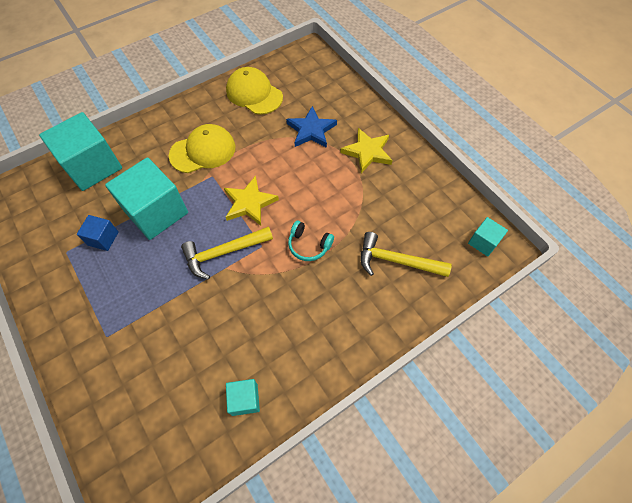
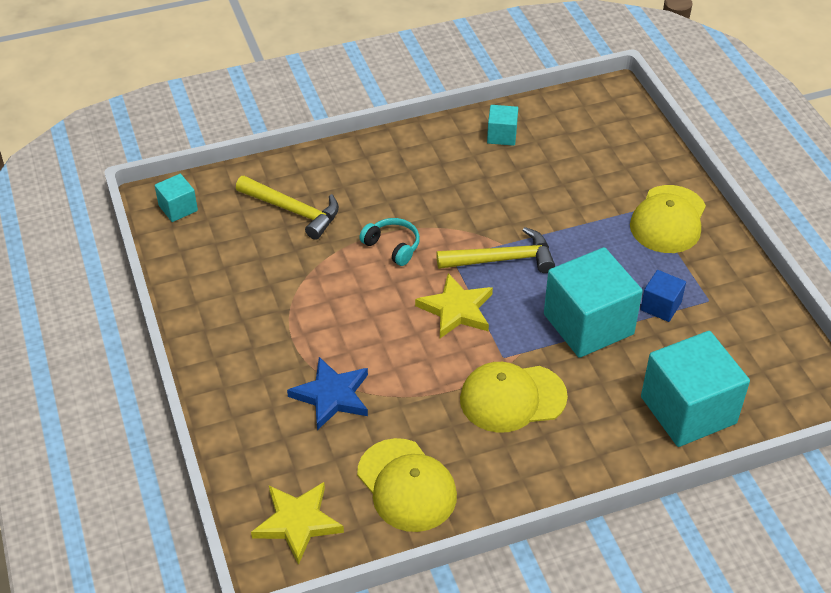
camera: 165 degrees left, 15 degrees down
yellow star [340,128,393,173] -> yellow star moved to [251,482,344,565]
none -> yellow cap [630,185,706,253]

